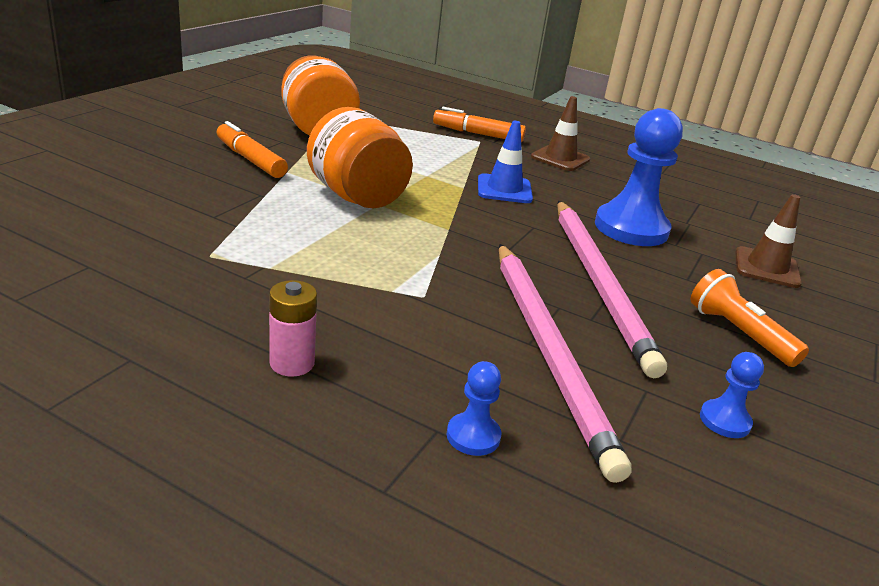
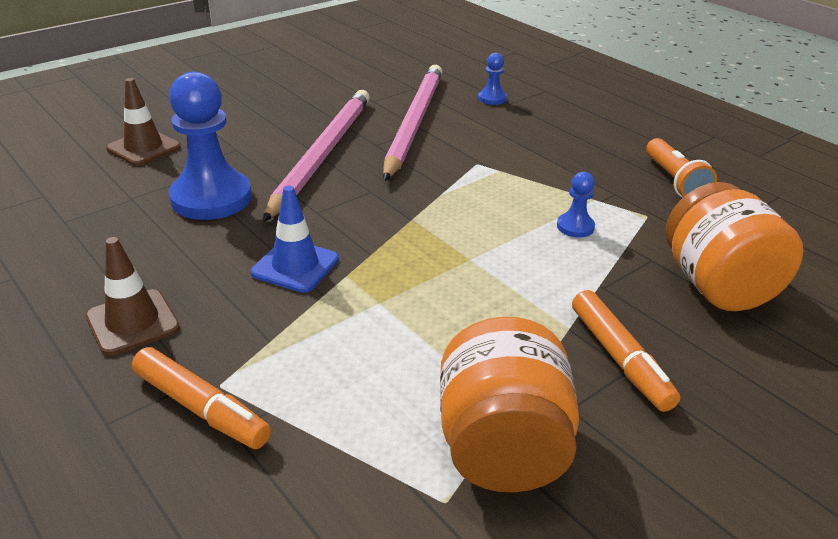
camera: 155 degrees left, 5 degrees up
pink battery [269,280,317,377] -> none
orange jar [307,107,413,208] -> orange jar moved to [665,182,804,311]
orange flashlight [691,269,809,367] -> orange flashlight moved to [646,138,717,197]
blue pawn [700,352,764,438] -> blue pawn moved to [557,172,595,238]

